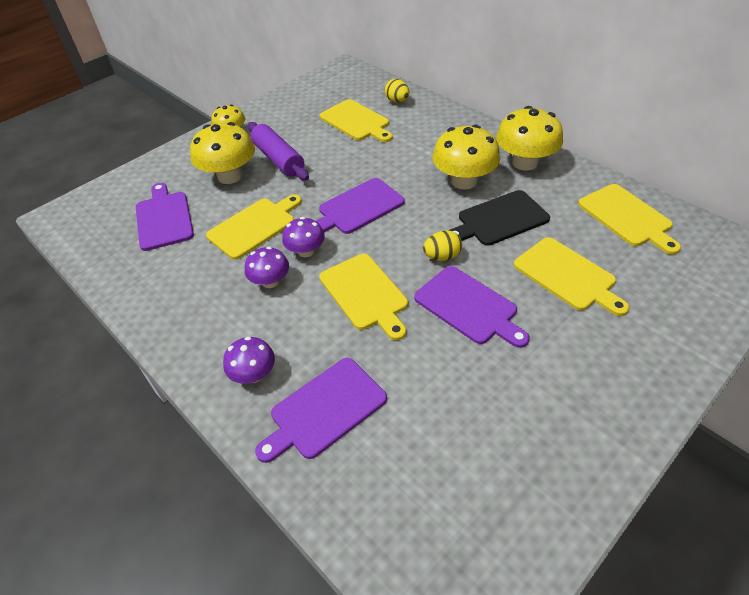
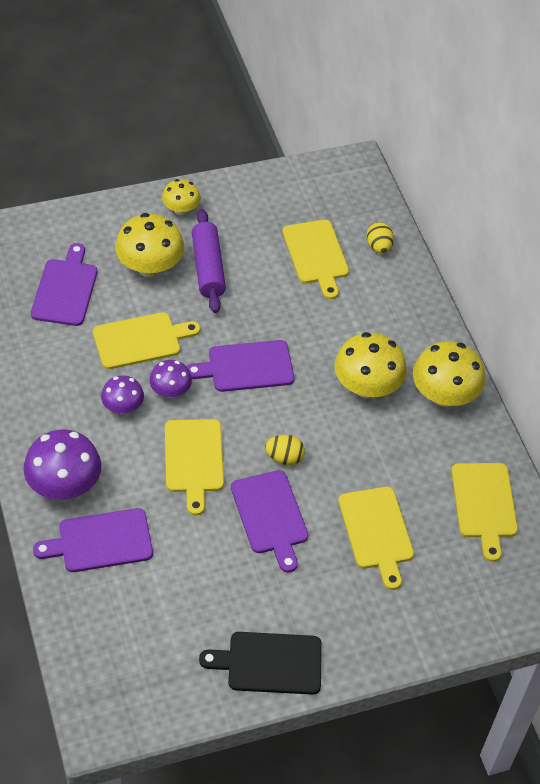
camera: 20 degrees right, 5 degrees up
purple mushroom [223,336,275,384] -> purple mushroom [24,430,101,500], size x1.72
black cutting board [448,190,550,246] -> black cutting board moved to [199,632,322,695]

